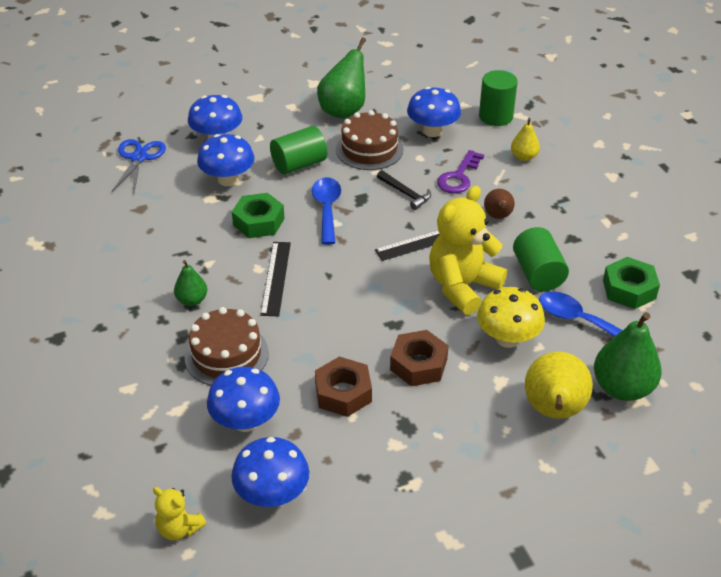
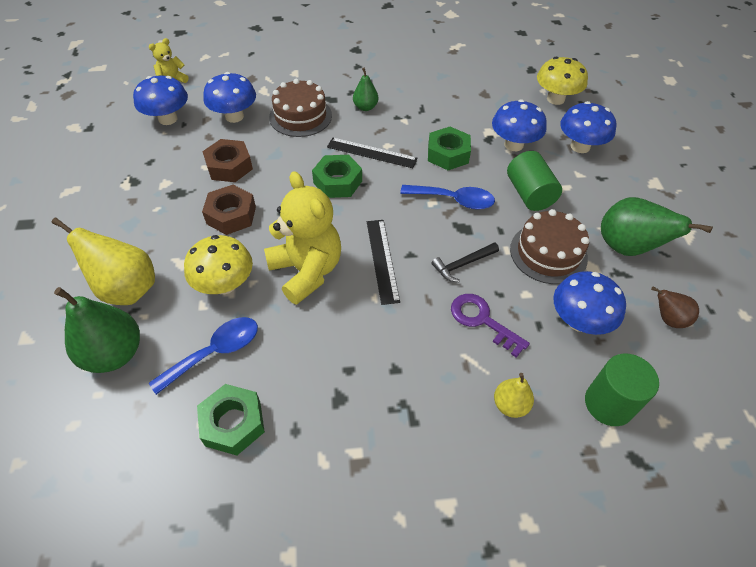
camera: 105 degrees right, 10 degrees up
blue scissors [112,139,166,192] -> yellow mushroom [537,57,588,105]
brown pear [484,189,515,219] -> brown pear moved to [651,287,699,328]
green cylinder [513,227,569,292] -> none
none -> green nut [312,155,362,198]

